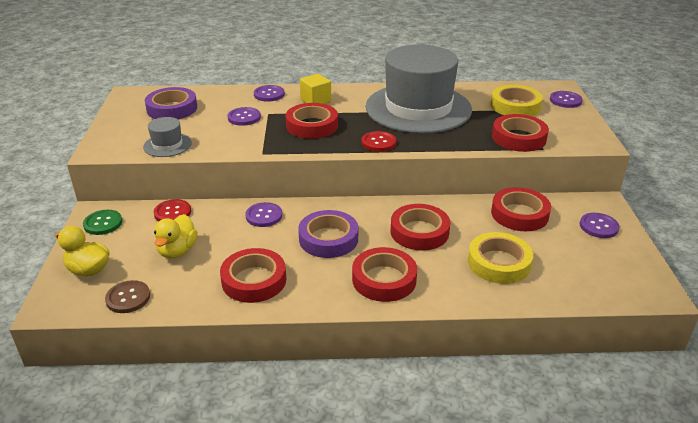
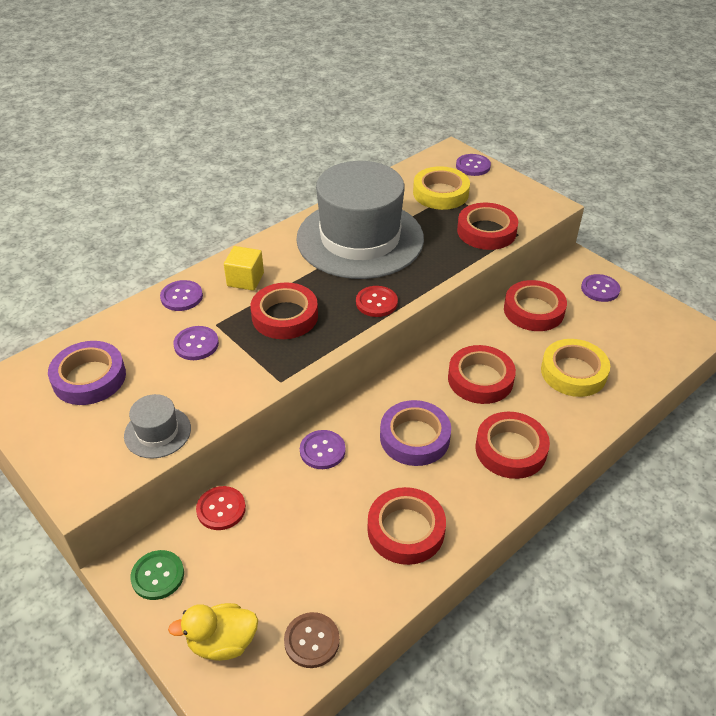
camera: 40 degrees left, 10 degrees up
yellow duck [154,214,198,258] -> none

